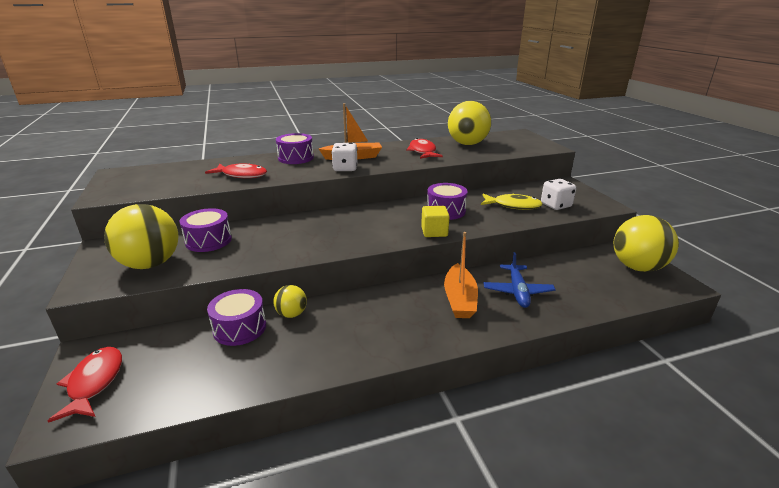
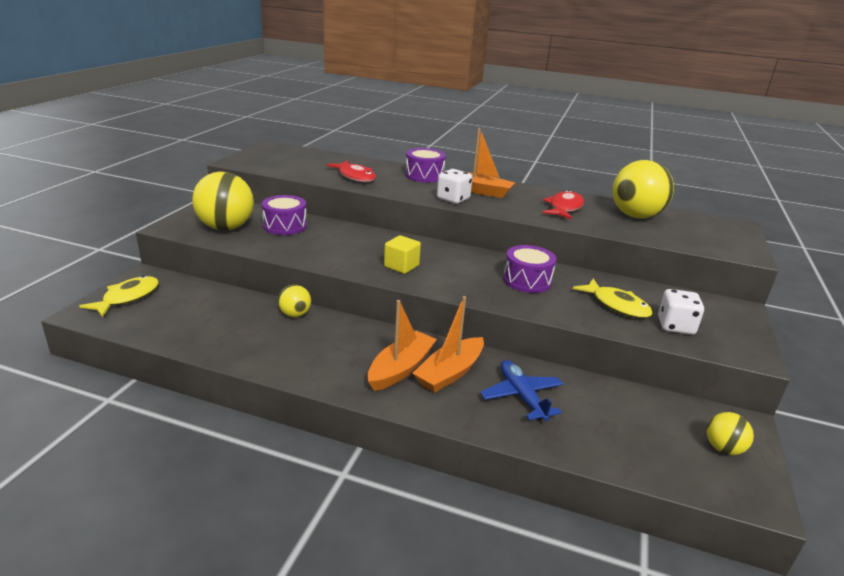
camera: 35 degrees right, 0 degrees up
red fish [47,347,122,423] -> yellow fish [79,276,159,317]
purple drum [207,289,266,346] -> none
yellow cube [421,206,450,237] -> yellow cube moved to [384,235,421,274]
blue plane [483,252,556,308] -> blue plane turned 120 degrees clockwise [480,360,563,421]
yellow ball [614,215,679,272] -> yellow ball [707,412,754,455], size x0.50
none -> orange boat [368,300,437,391]

